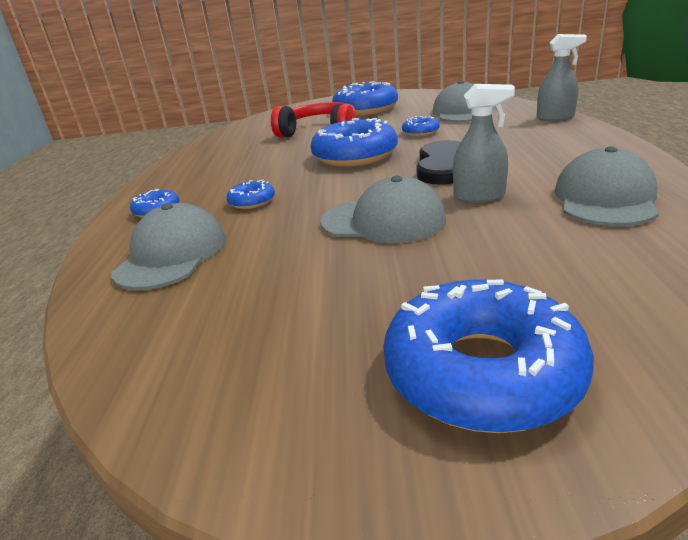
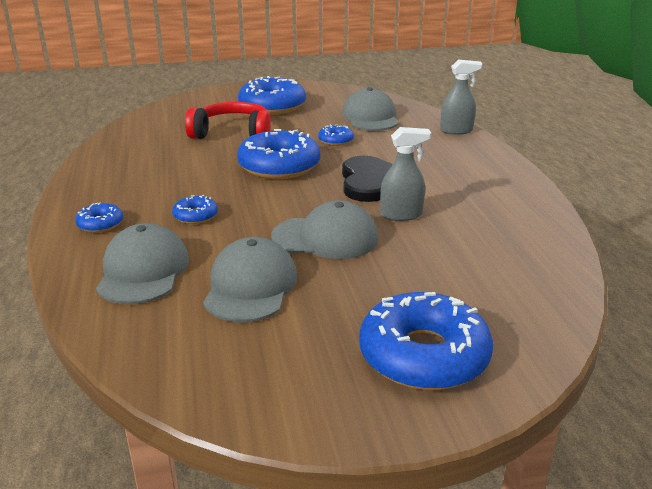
camera: 15 degrees left, 0 degrees up
grey cap [554,146,659,226] -> grey cap moved to [203,237,297,322]

